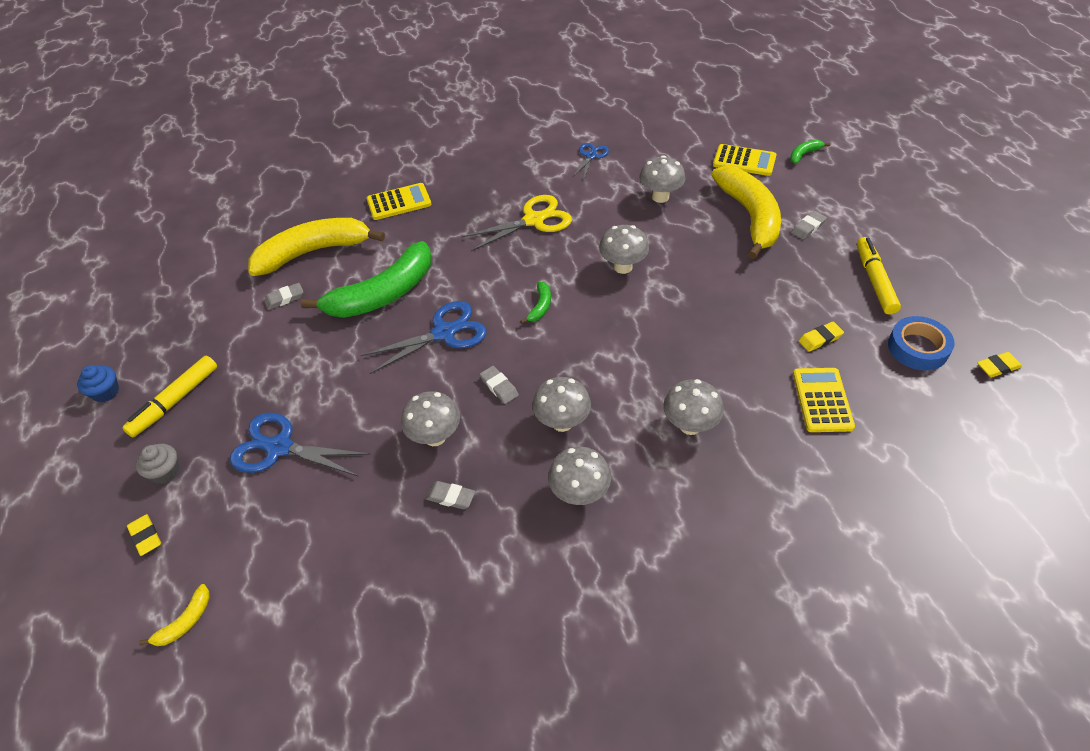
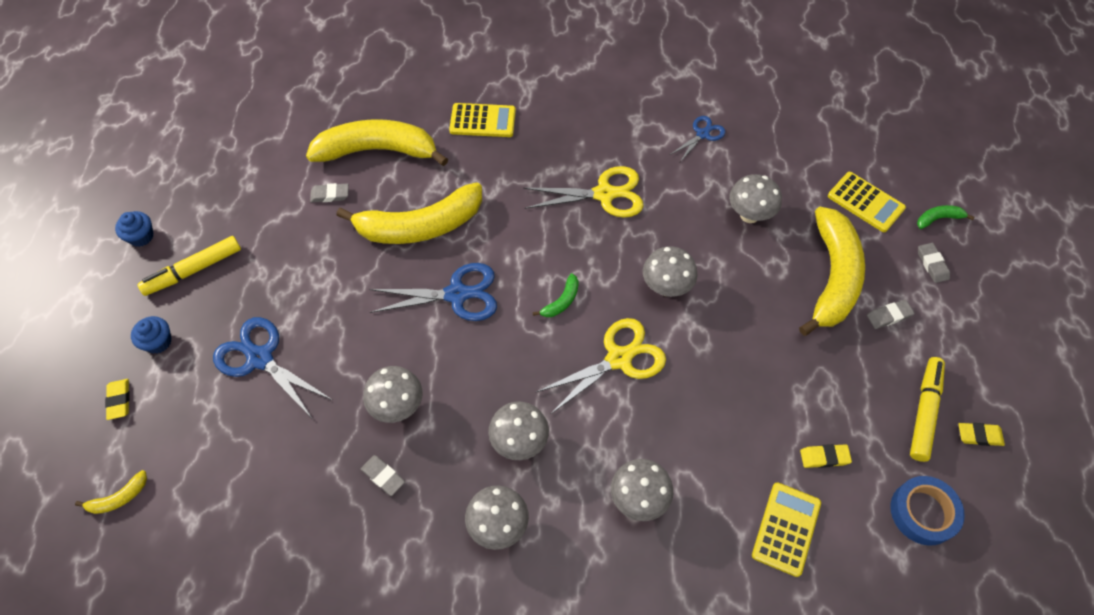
camera: 20 degrees right, 10 degrees up
grey cupcake [136,444,179,484] -> blue cupcake [131,316,171,354]
green banana [301,241,431,318] -> yellow banana [336,182,482,244]
grey eraser [480,366,519,404] -> grey eraser moved to [918,243,950,283]
yellow eraser [977,352,1022,378] -> yellow eraser moved to [958,423,1005,446]
none -> yellow scissors [536,318,666,415]

